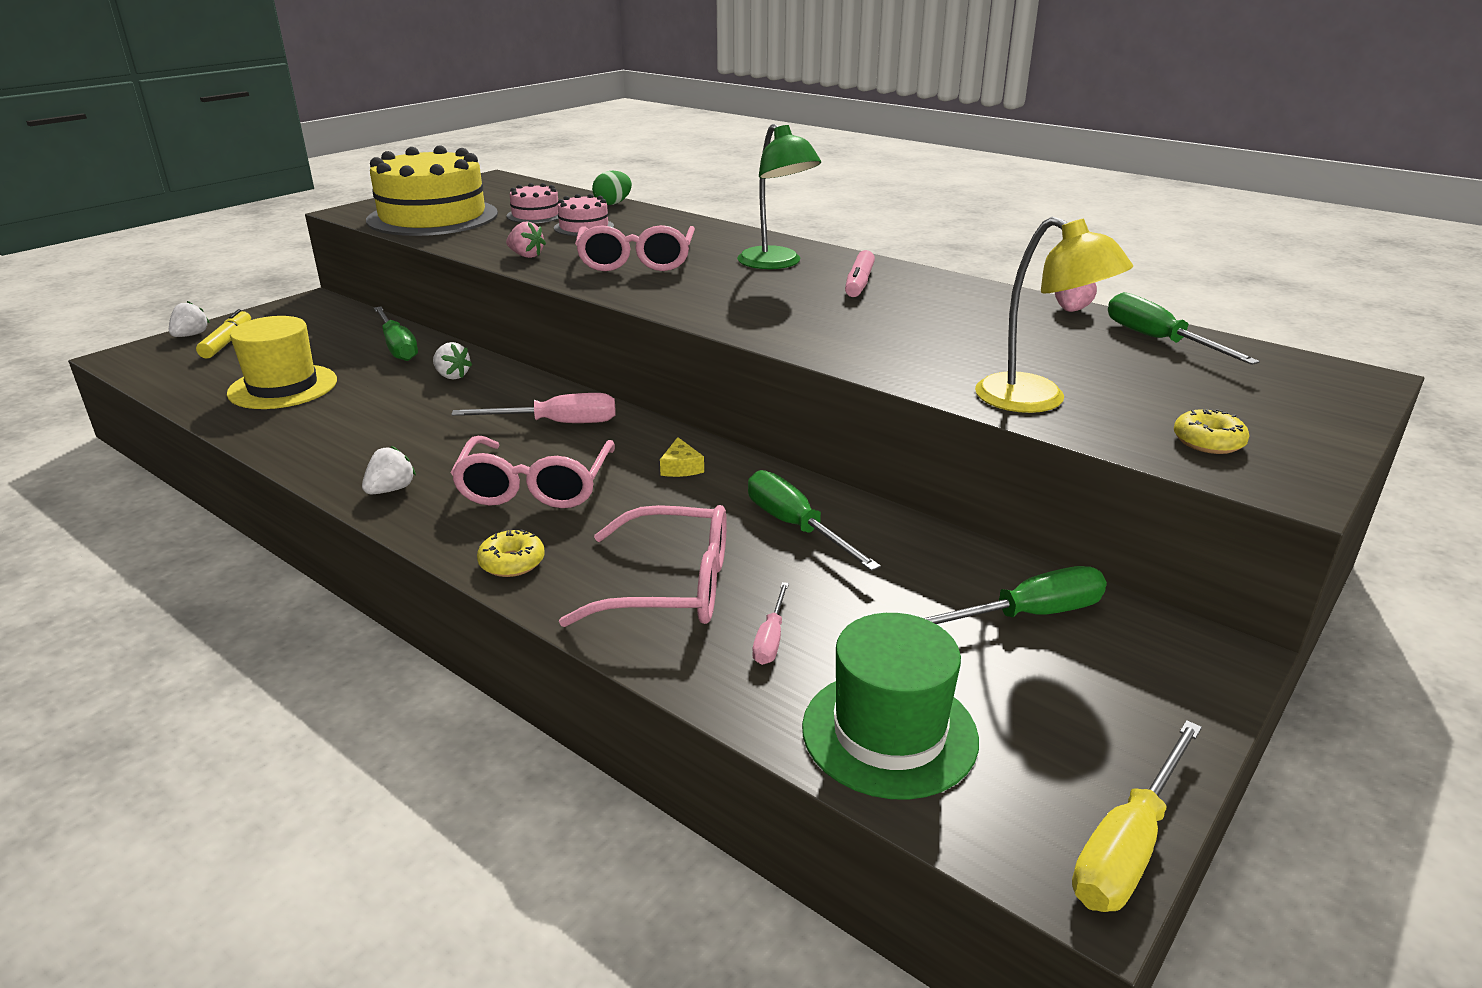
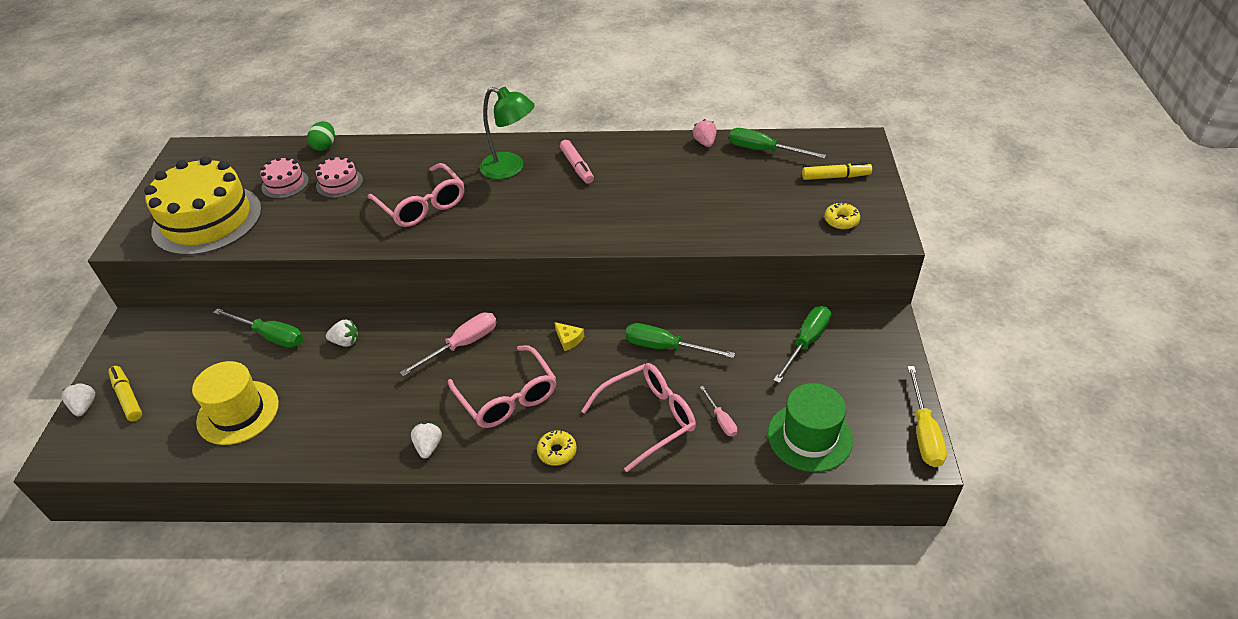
camera: 35 degrees left, 15 degrees up
pink strawberry [506,221,546,258] -> none
yellow lamp [975,217,1133,413] -> none
none -> yellow marker [802,162,872,180]

